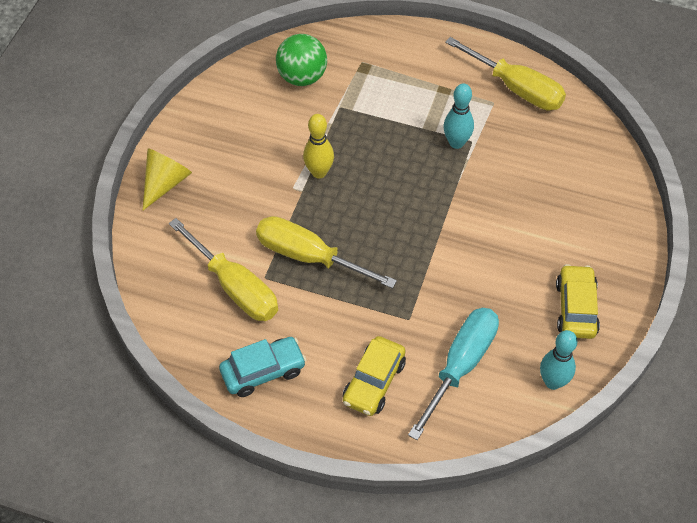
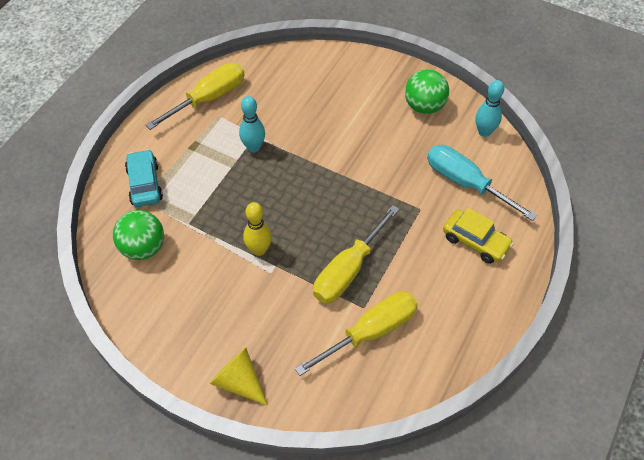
camera: 80 degrees left, 0 degrees up
turquoise car [219,337,306,397] -> turquoise car moved to [125,149,163,207]
yellow car [556,264,600,339] -> green ball [405,69,449,114]

